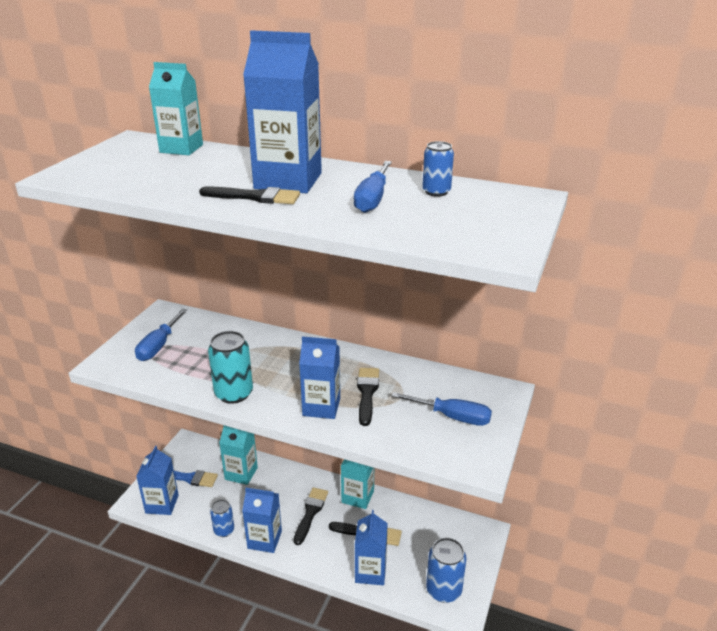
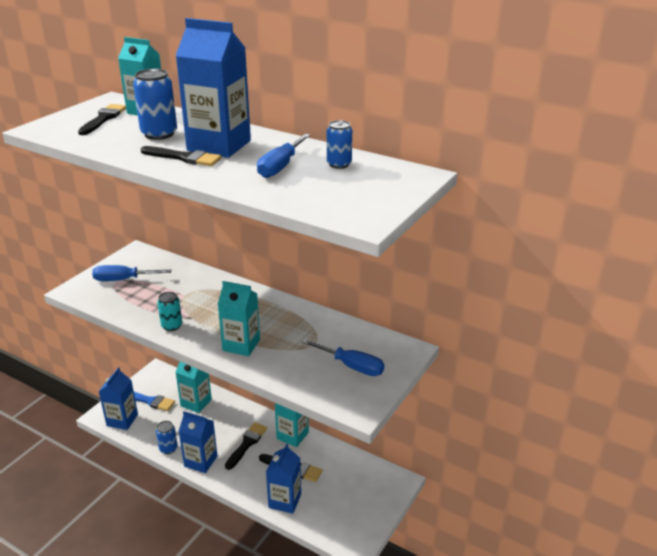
camera: 10 degrees right, 0 degrees up
blue screwdriver [135,309,187,361] -> blue screwdriver turned 60 degrees clockwise [92,265,172,281]
turquoise can [208,331,253,404] -> turquoise can [157,292,182,331], size x0.63
blue carton [299,336,340,419] -> turquoise carton [218,281,260,356]
black brush [357,368,379,426] -> black brush moved to [78,104,126,135]
blue can [426,538,466,603] -> blue can moved to [133,69,177,140]

